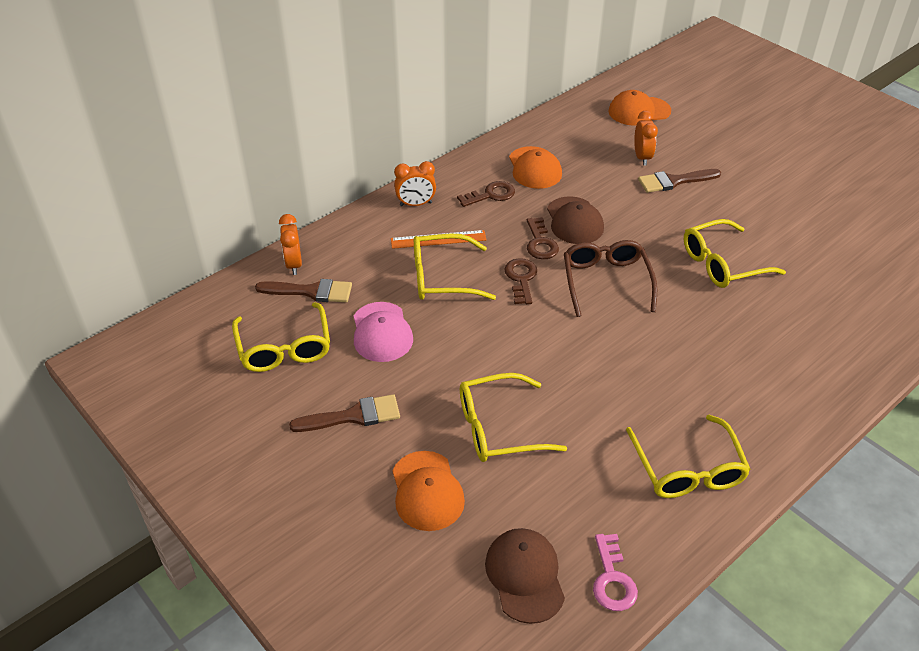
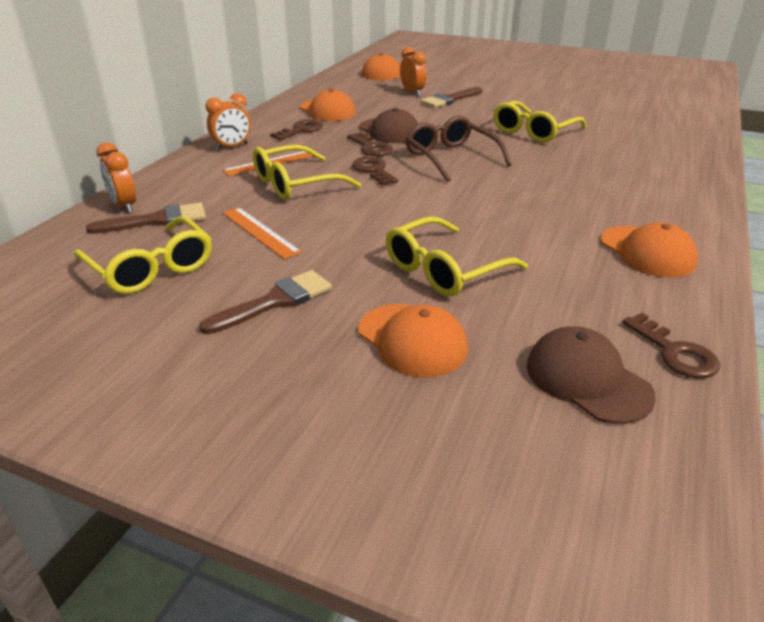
camera: 25 degrees left, 10 degrees down
pink cap [354,302,413,362] -> orange ruler [223,207,302,259]
pink key [593,534,638,611] -> brown key [622,313,720,378]
yellow glasses [626,415,751,498] -> orange cap [601,222,698,278]

